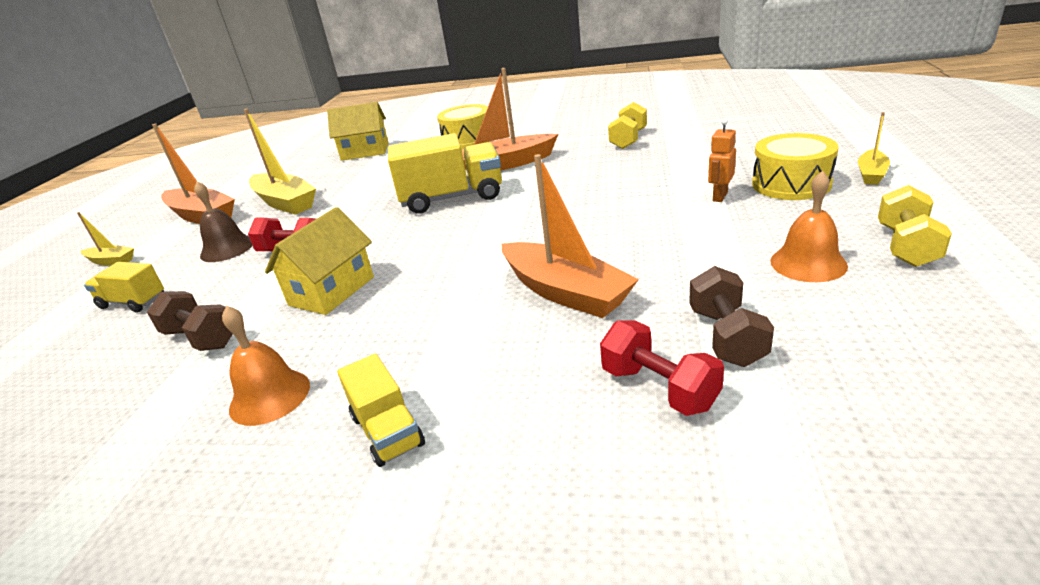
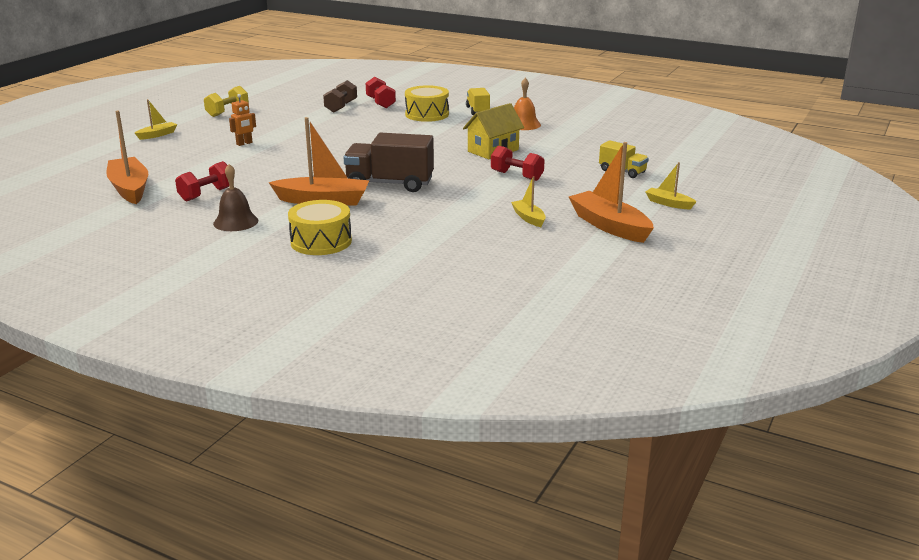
camera: 165 degrees left, 5 degrees down
brown dumbbell [147,291,233,351] -> none
brown bell [194,181,253,262] -> brown bell moved to [213,164,258,231]
yellow boat [244,109,316,215] -> yellow boat [511,176,546,227], size x0.52
yellow house [327,102,389,161] -> none
yellow truck [388,133,502,214] -> brown truck [343,133,434,192]
orange boat [502,154,639,318] -> orange boat moved to [106,111,148,204]
yellow dumbbell [608,102,647,149] -> red dumbbell [175,161,229,202]
yellow drum [752,133,839,200] -> yellow drum moved to [405,85,449,122]
orange bell [770,171,848,282] -> none

